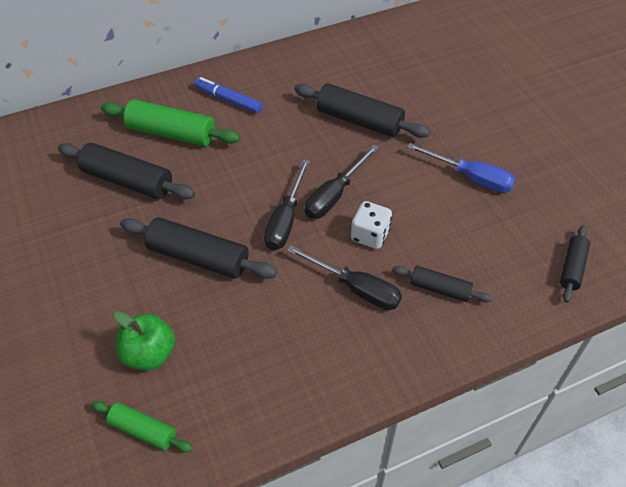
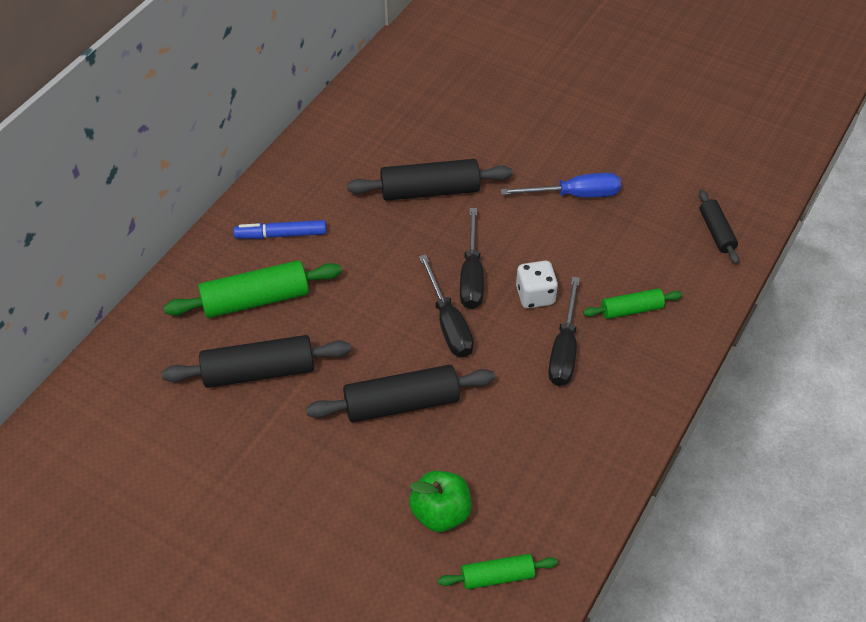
camera: 35 degrees left, 0 degrees up
black screwdriver [287,245,402,310] -> black screwdriver turned 105 degrees clockwise [548,277,580,386]
black rolling pin [392,266,492,302] -> green rolling pin [583,288,682,319]

